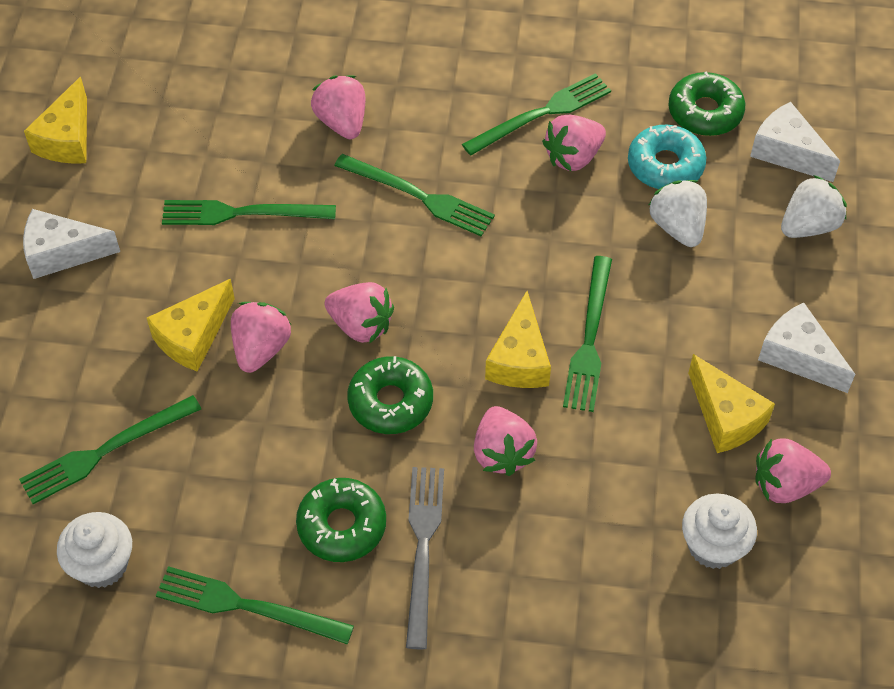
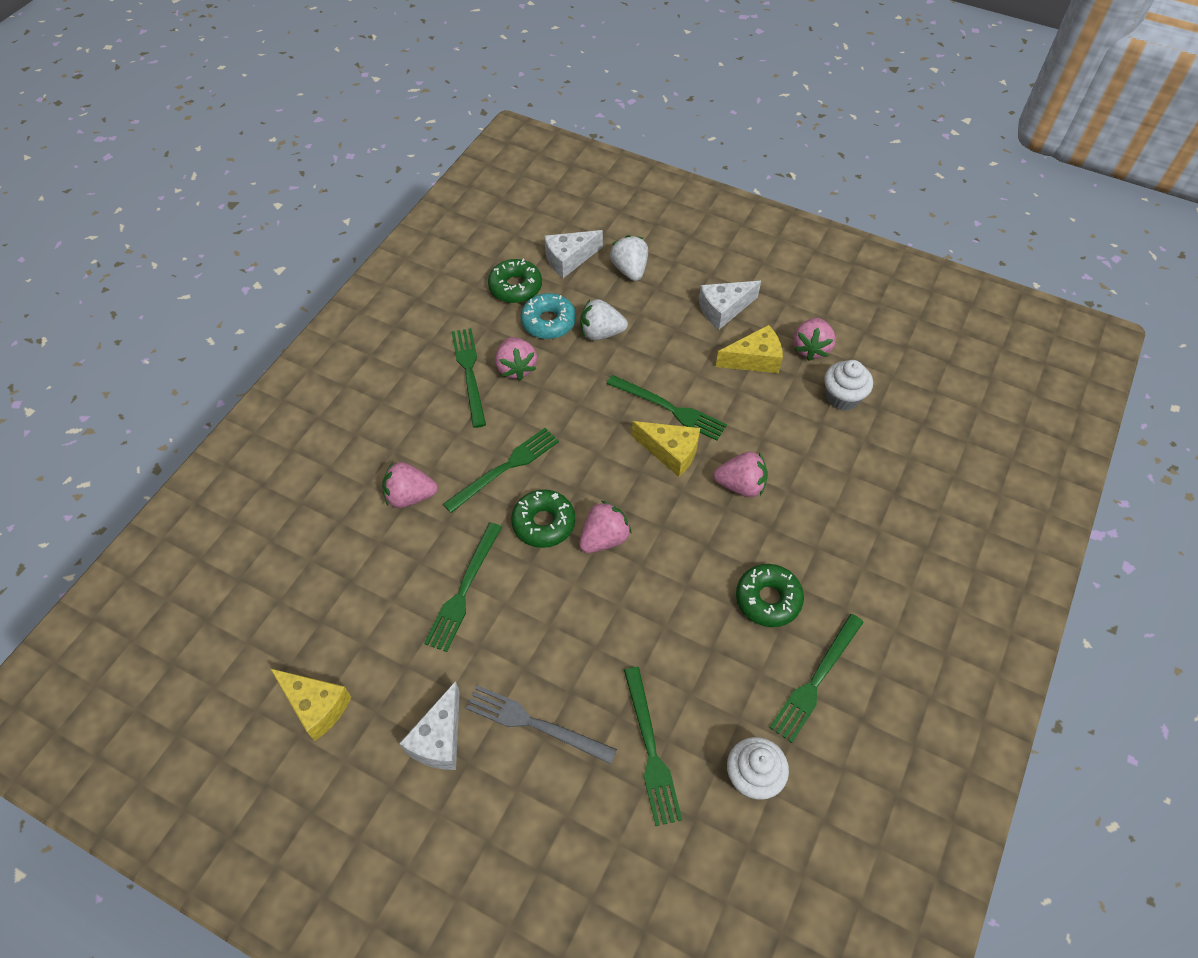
camera: 70 degrees left, 0 degrees up
yellow cheese [147,279,235,372] -> none
pink strawberry [231,302,291,373] -> none
green donut [347,356,433,434] -> green donut moved to [511,489,575,548]
grey fork [406,467,444,649] -> grey fork moved to [466,685,617,764]

